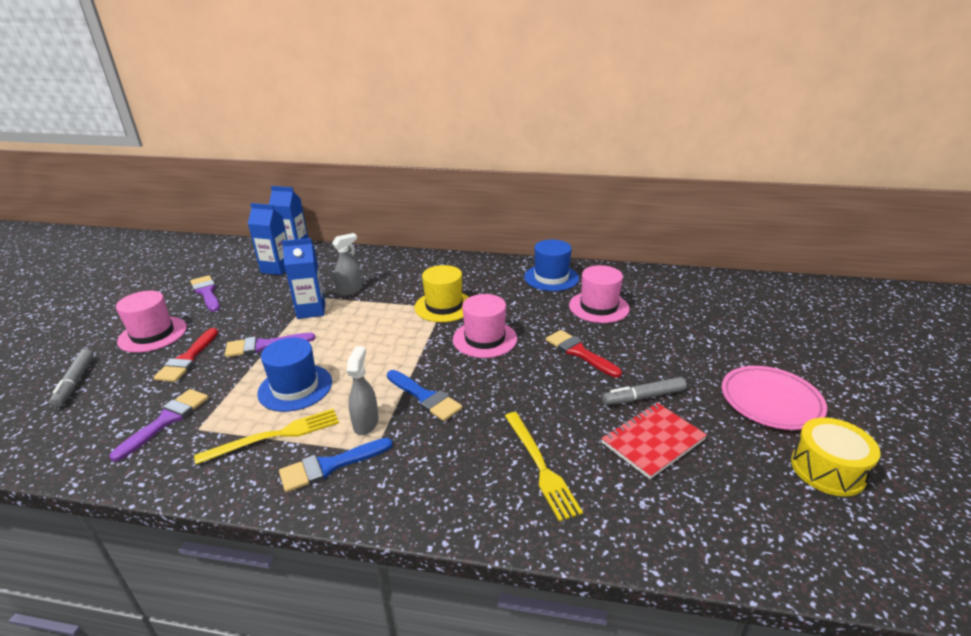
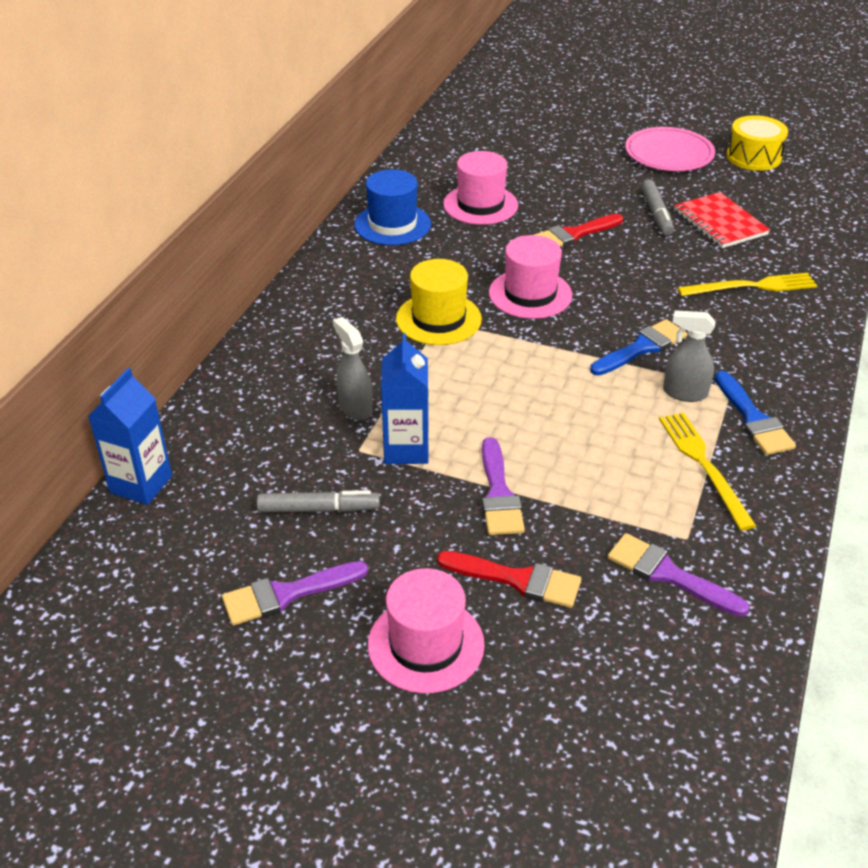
camera: 80 degrees left, 10 degrees up
grey marker [49,349,94,408] -> grey marker moved to [257,490,380,513]
blue carton [248,203,288,275] -> none
blue hat [257,338,332,412] -> none

